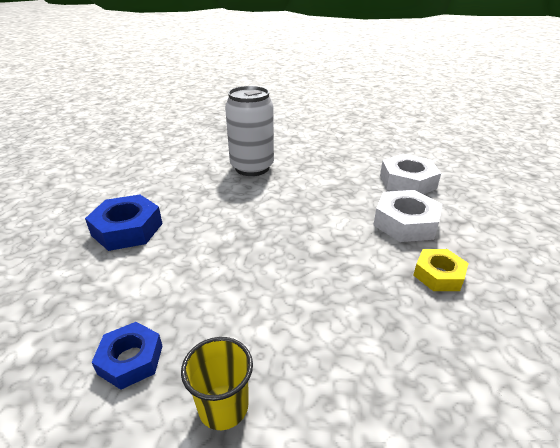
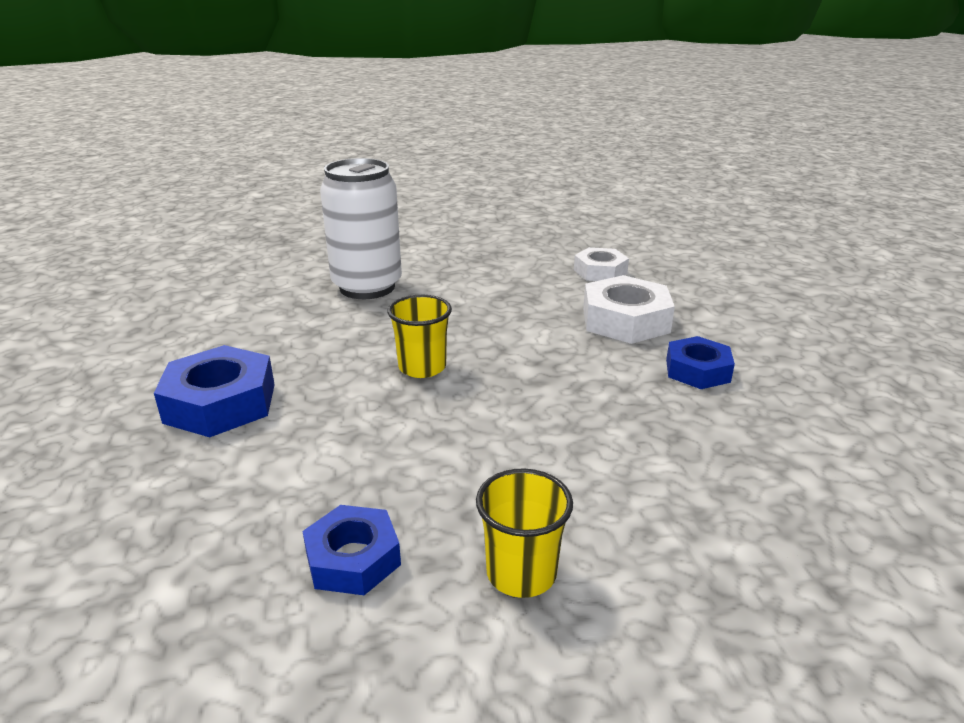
camera: 20 degrees left, 5 degrees down
white nut [380,154,441,194] -> white nut [574,247,629,281], size x0.65
yellow nut [413,249,469,291] -> blue nut [666,336,735,389]
none -> yellow cup [387,295,452,378]

